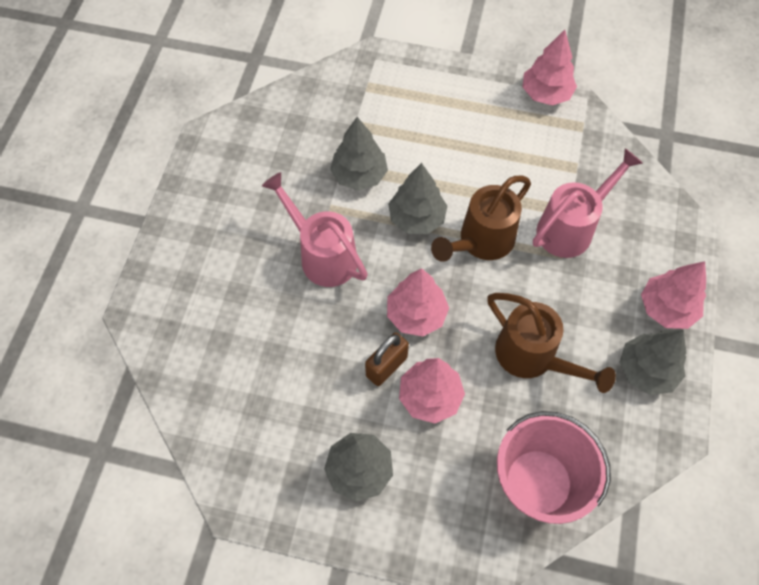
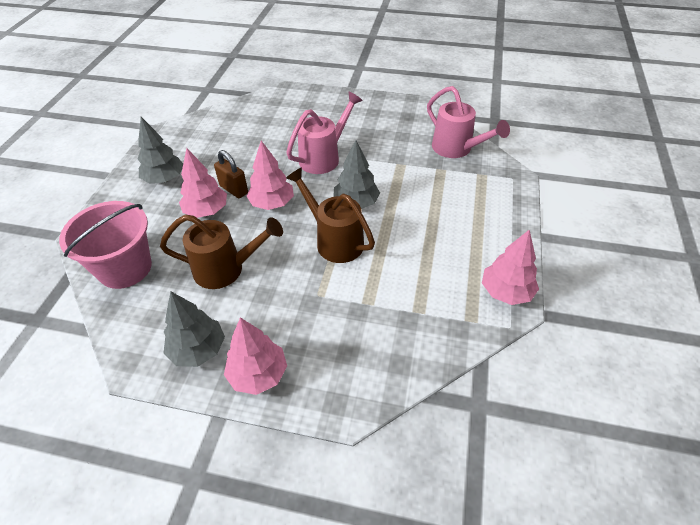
camera: 90 degrees right, 15 degrees down
grey tree [330,117,388,191] -> none
brown watering can [487,293,616,393] -> brown watering can turned 135 degrees counterclockwise [160,214,283,289]
pink watering can [533,148,643,258] -> pink watering can moved to [427,86,510,158]

